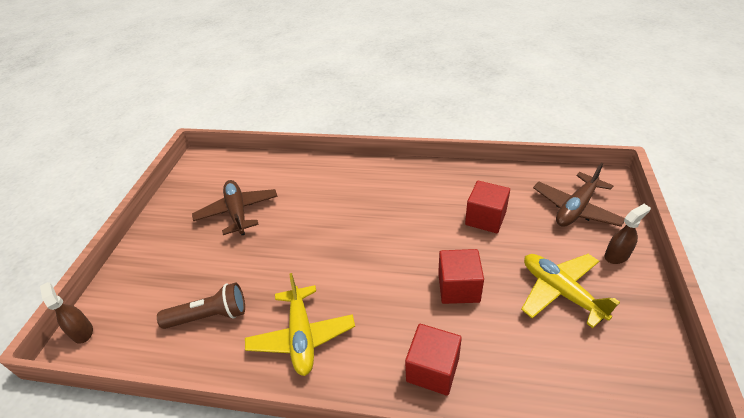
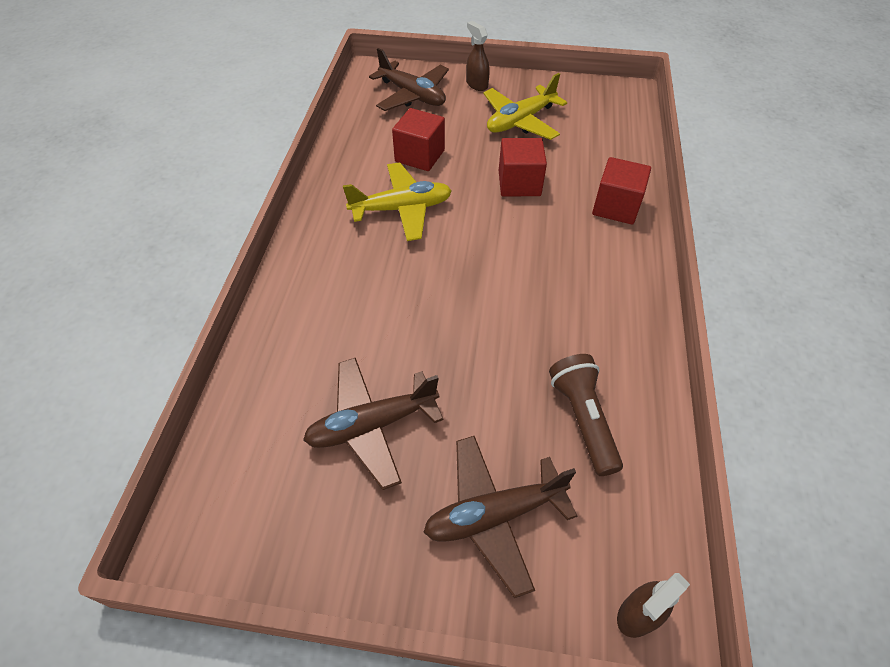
camera: 95 degrees left, 10 degrees up
yellow plane [245,273,355,376] -> yellow plane moved to [343,162,452,241]
none -> brown plane [423,436,577,598]

